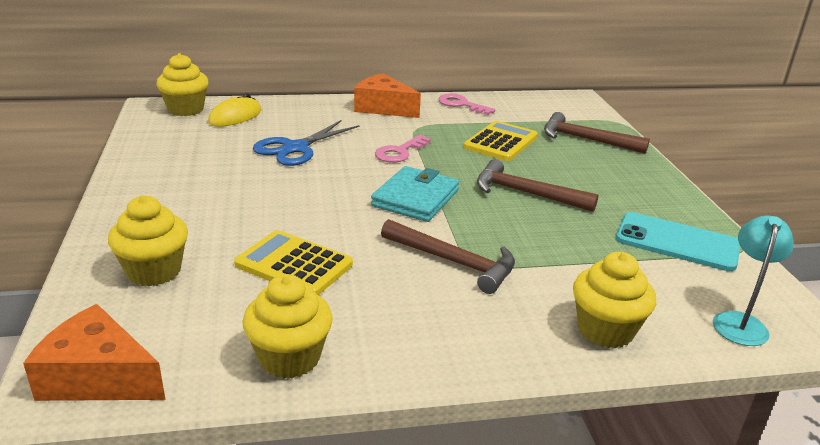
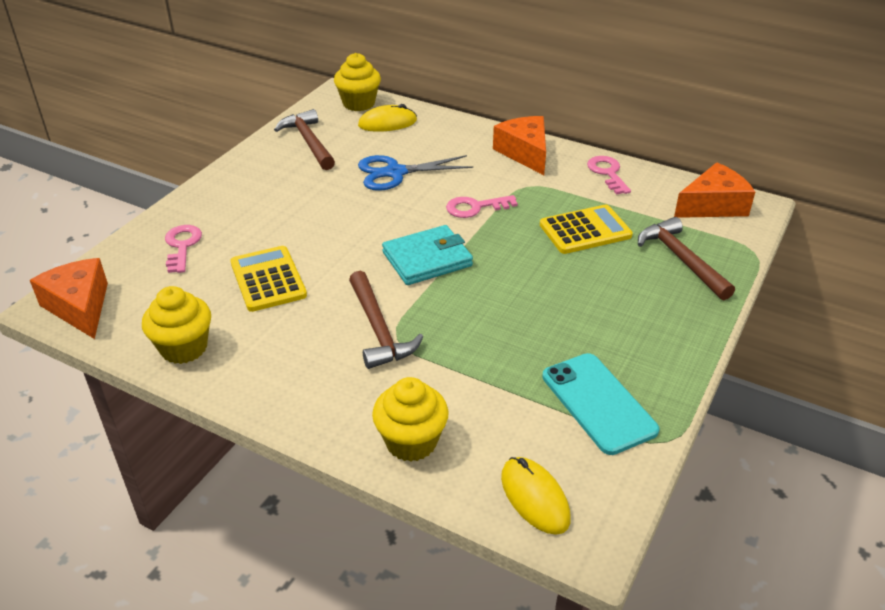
camera: 40 degrees right, 10 degrees up
yellow cupcake [108,195,188,286] -> pink key [165,225,202,273]
brown hammer [477,159,599,212] -> brown hammer moved to [274,109,335,170]
turquoise lamp [713,215,794,346] -> yellow mouse [501,457,571,535]
none -> orange cheese [674,162,755,218]

